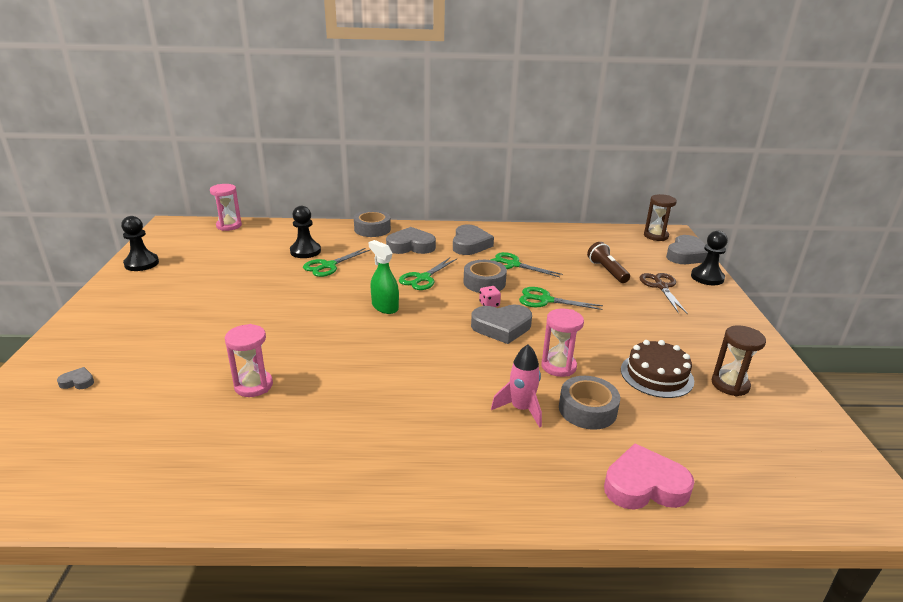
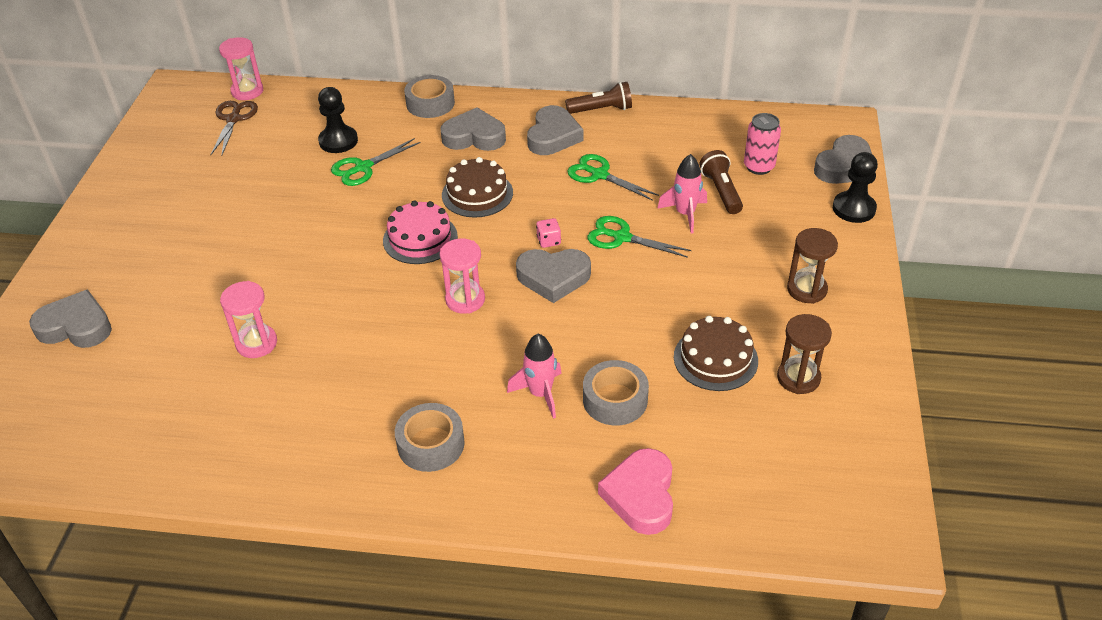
camera: 10 degrees right, 15 degrees up
grey heart [57,367,94,389] -> grey heart [29,290,112,348], size x2.17
black pawn [121,216,159,271] -> none
green spray bottle [369,240,399,314] -> pink cake [383,200,458,264]
green scissors [399,258,457,290] -> brown cake [442,157,513,217]
grey tape [463,260,507,293] -> grey tape moved to [395,403,465,472]
pink hourglass [541,309,584,377] -> pink hourglass moved to [440,238,485,314]
pink heart [604,443,695,510] -> pink heart turned 90 degrees counterclockwise [598,448,673,535]
brown scissors [640,273,688,314] -> brown scissors moved to [211,101,258,156]
brown hourglass [644,194,677,241] -> brown hourglass moved to [787,228,838,304]
none -> brown flashlight [565,82,632,114]
none -> pink rocket [657,154,707,233]
none -> pink can [744,113,781,175]

